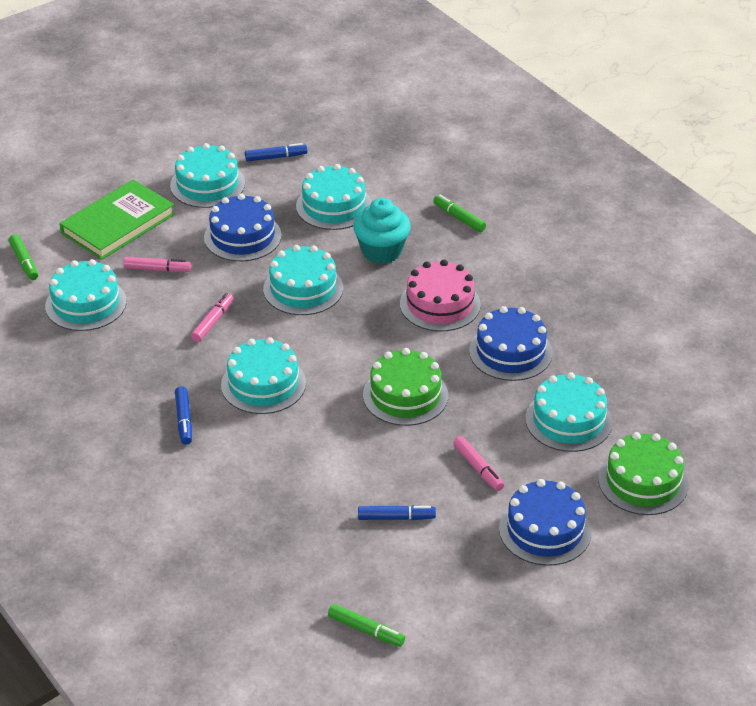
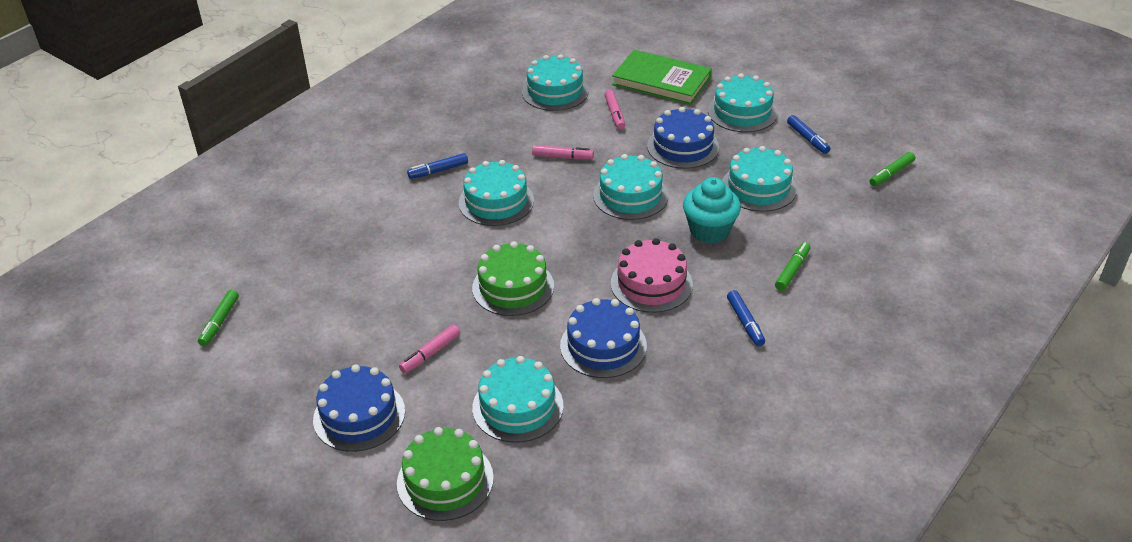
camera: 75 degrees right, 0 degrees up
green marker [9,234,38,280] -> green marker moved to [869,152,915,187]
blue marker [358,505,436,520] -> blue marker moved to [727,290,765,346]

